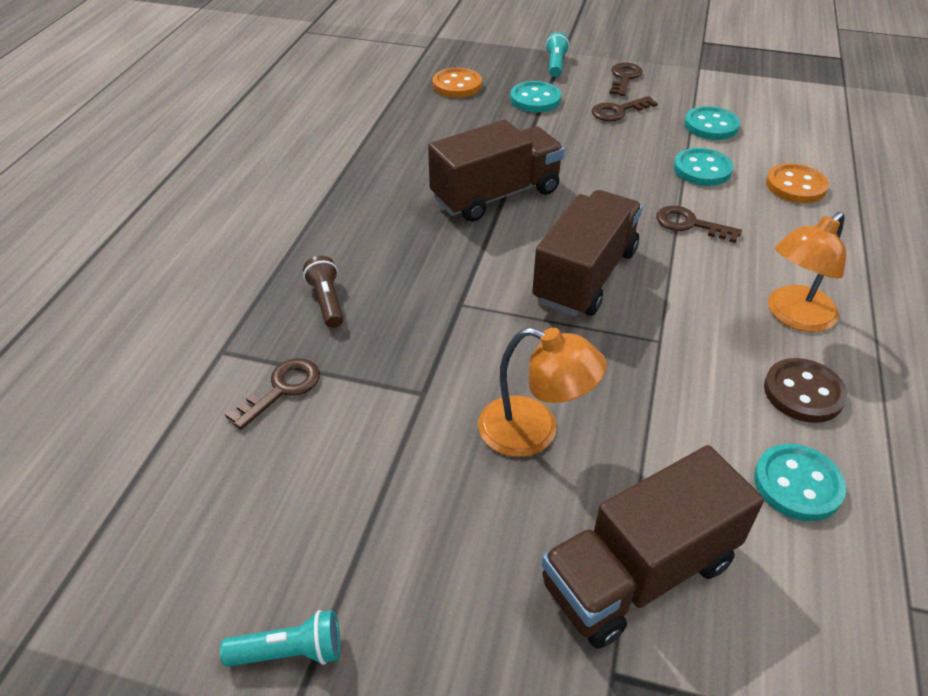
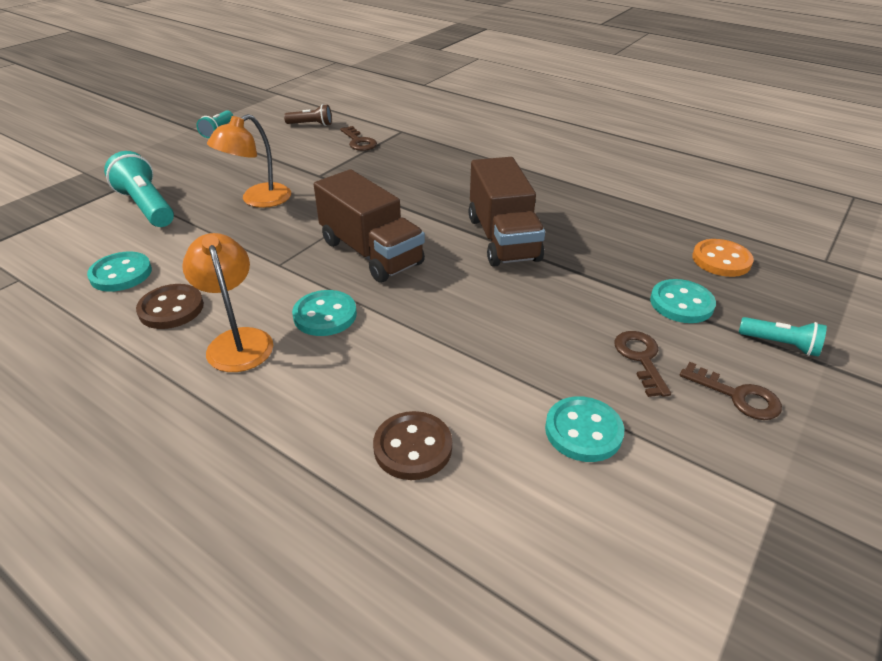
camera: 110 degrees right, 5 degrees down
brown flashlight [303,256,343,328] -> brown flashlight moved to [284,104,332,126]
brown truck [541,445,764,649] -> turquoise flashlight [104,151,174,227]
brown key [656,206,742,243] -> none
turquoise button [674,148,733,186] -> turquoise button moved to [292,290,357,336]
orange button [766,163,829,203] -> brown button [373,411,452,480]

